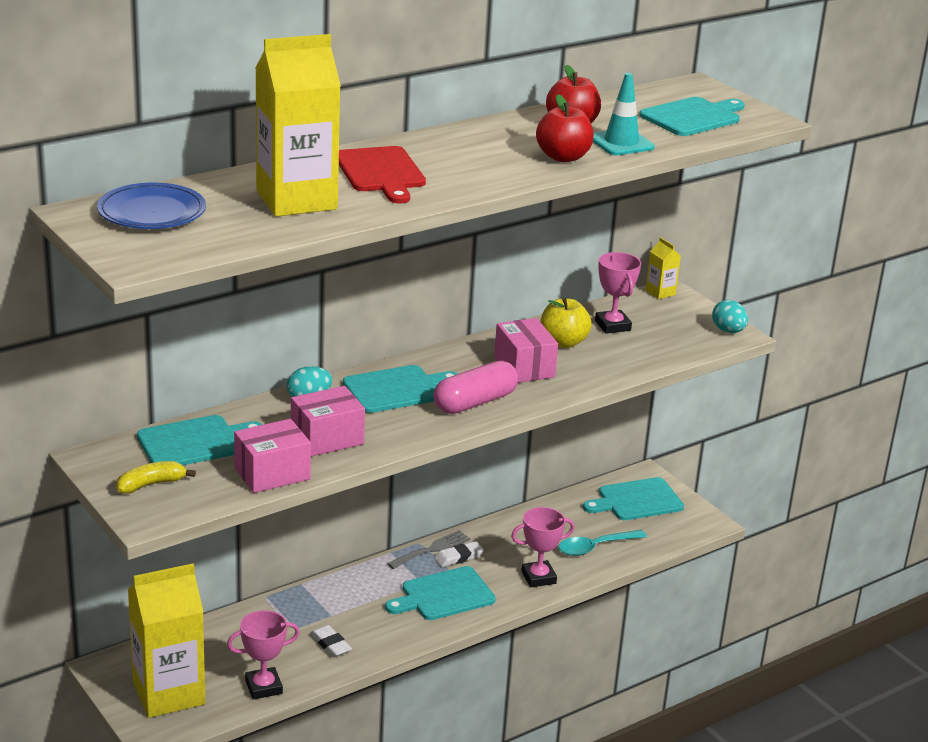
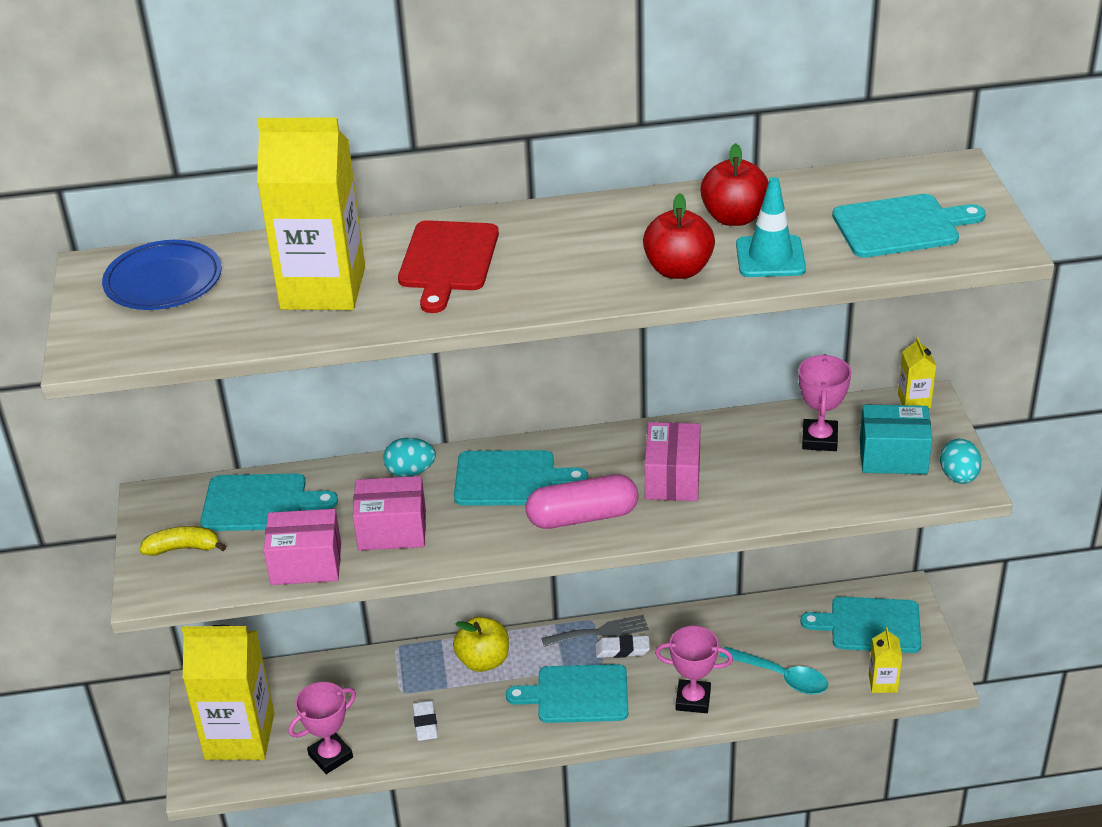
camera: 30 degrees right, 10 degrees up
pink trophy [227,610,300,700] -> pink trophy turned 45 degrees counterclockwise [289,682,356,774]
yellow apple [540,298,592,348] -> yellow apple moved to [453,617,509,672]
turquoise spoon [558,530,647,556] -> turquoise spoon turned 150 degrees counterclockwise [720,647,829,694]
none -> turquoise box [860,404,932,474]
none -> yellow carton [869,627,902,693]

